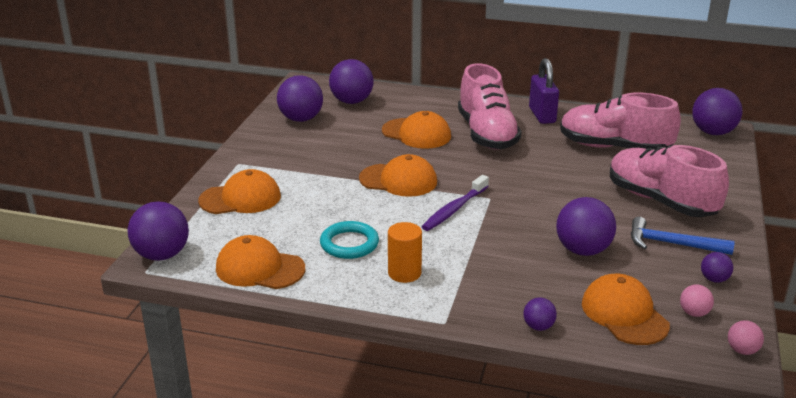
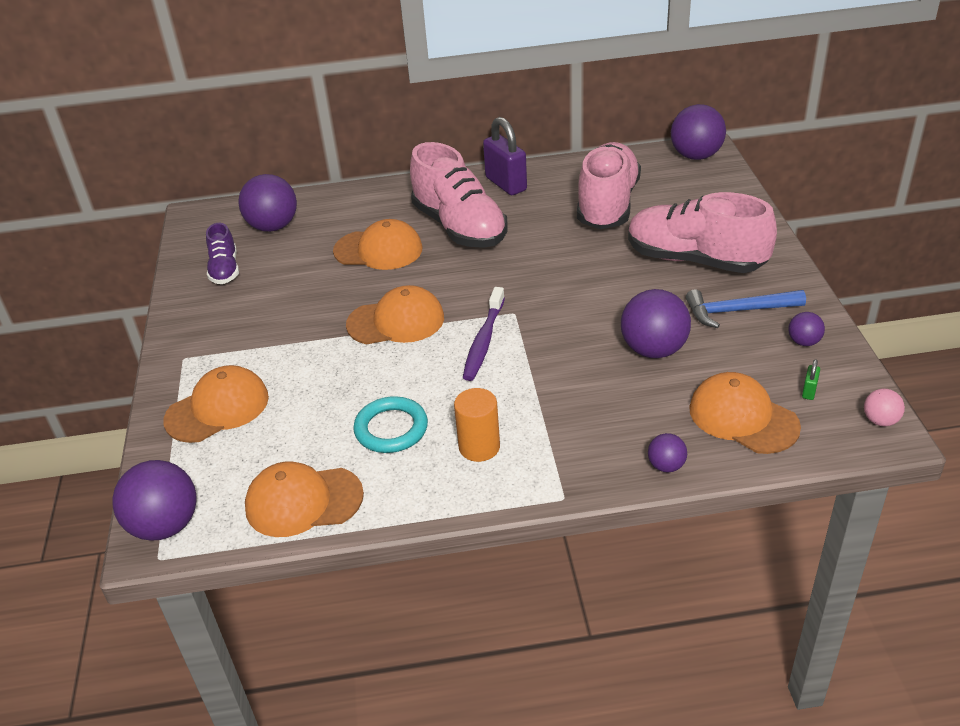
camera: 20 degrees left, 10 degrees up
purple ball [277,75,323,122] -> purple shoe [206,223,239,284]
pink shoe [560,93,681,149] -> pink shoe turned 105 degrees clockwise [577,142,641,229]
pink ball [680,284,714,317] -> green padlock [802,359,820,400]

